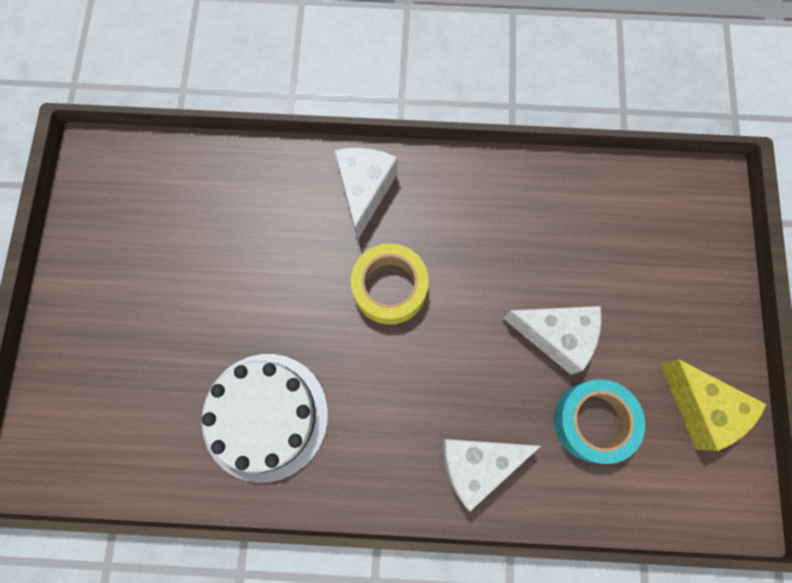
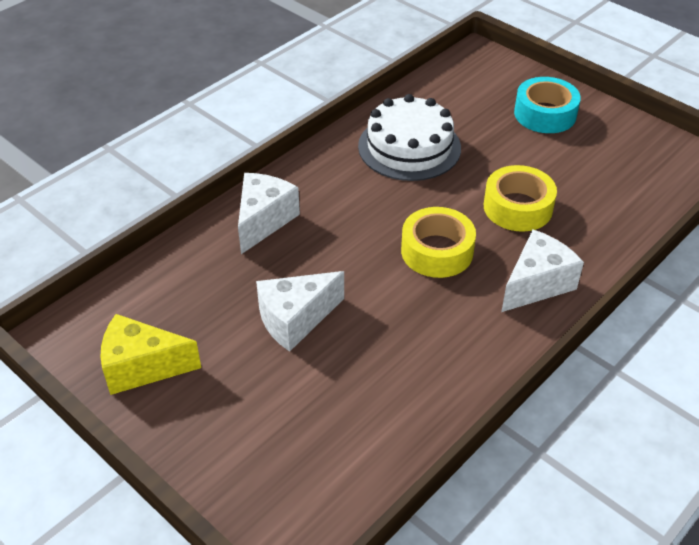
camera: 130 degrees right, 30 degrees down
white cheese [334,148,397,240] -> white cheese turned 90 degrees counterclockwise [501,230,584,312]
turquoise tape [554,379,645,464] -> turquoise tape moved to [514,77,581,133]
none -> yellow tape [484,165,557,232]

